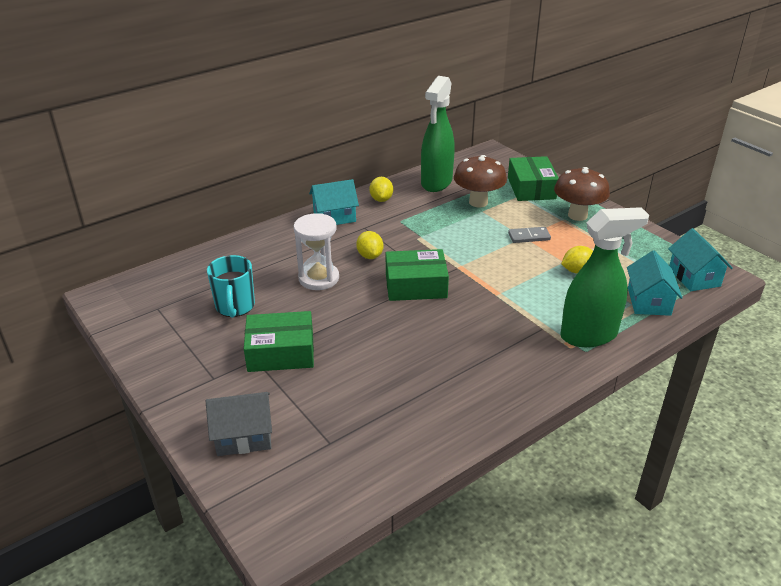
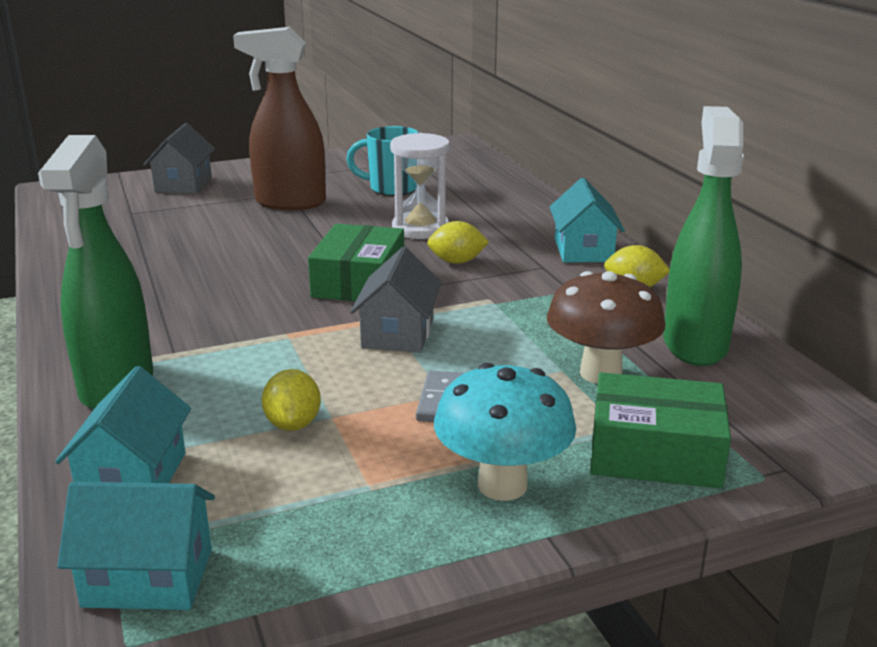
camera: 105 degrees right, 10 degrees down
green box [244,311,314,372] -> brown spray bottle [233,27,326,210]
green spray bottle [421,76,455,192] -> green spray bottle turned 60 degrees clockwise [663,106,744,366]
brown mushroom [554,167,610,221] -> turquoise mushroom [434,363,577,501]
turquoise house [627,250,683,316] -> turquoise house turned 75 degrees clockwise [55,366,191,483]
none -> grey house [350,247,442,353]

